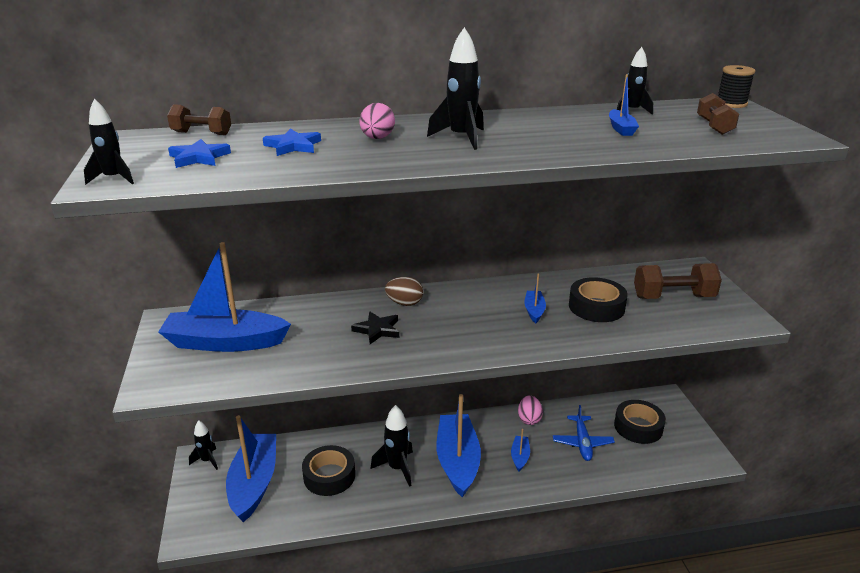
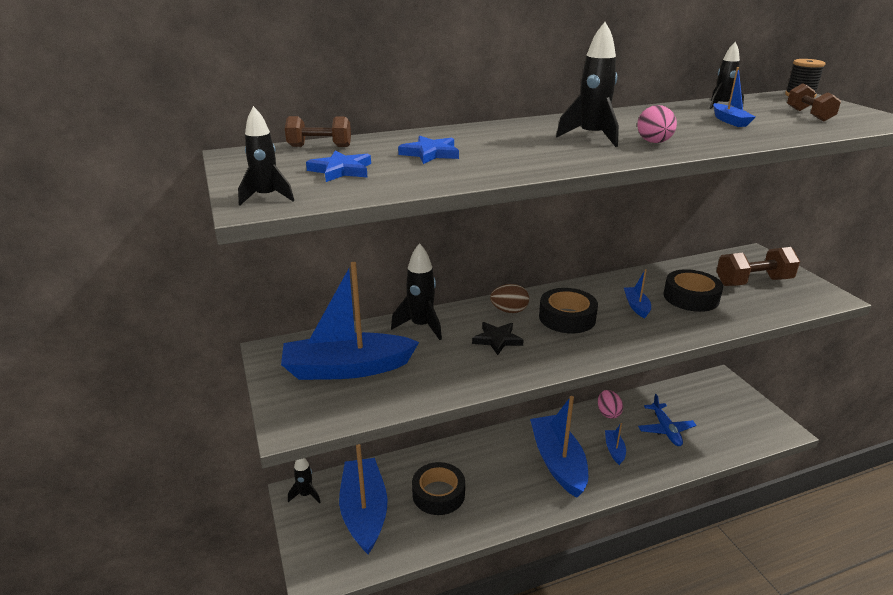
camera: 10 degrees left, 0 degrees up
pink egg [359,103,395,139] -> pink egg moved to [637,105,677,143]
black rocket [370,405,413,487] -> black rocket moved to [391,243,442,340]
black tape [614,400,666,444] -> black tape moved to [539,288,598,334]

